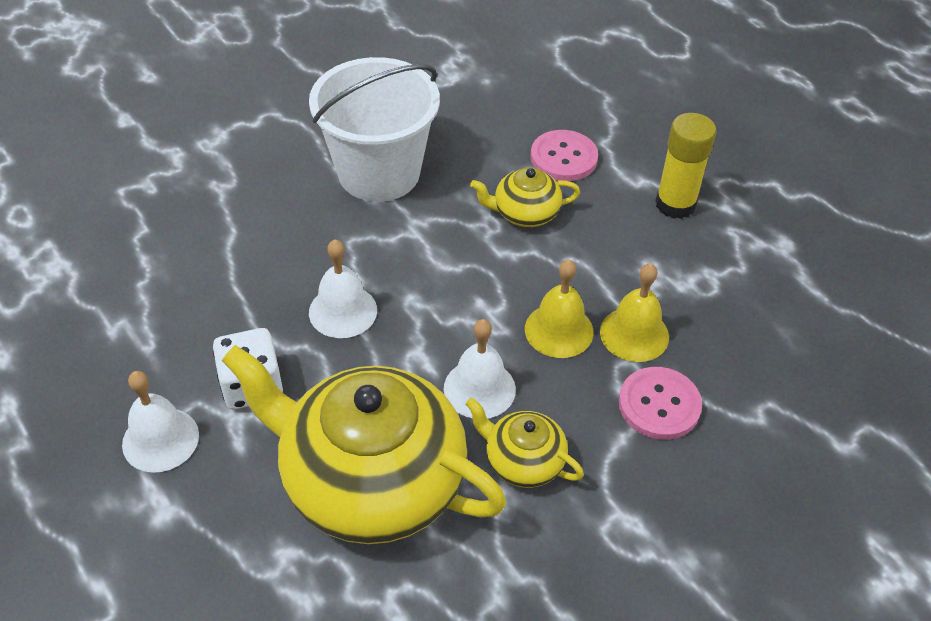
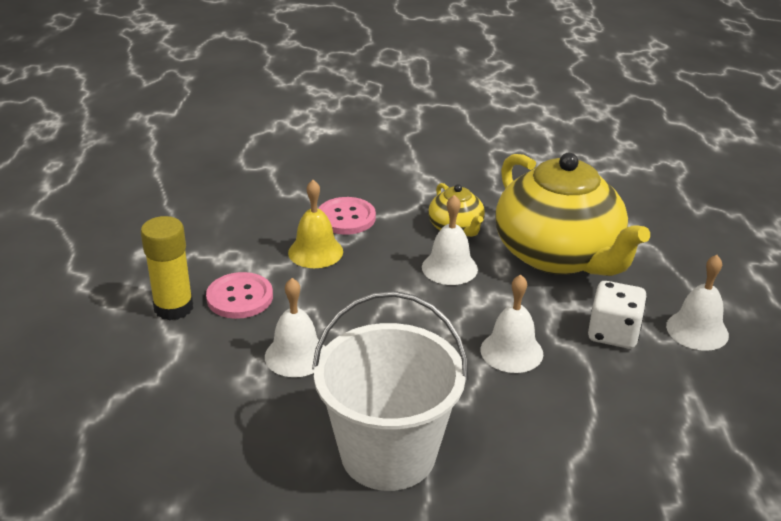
camera: 145 degrees left, 15 degrees down
yellow teapot [470,167,580,227] -> white bell [265,278,325,377]
yellow bell [525,259,594,358] -> none
pink button [530,130,598,181] -> pink button moved to [206,272,273,319]

